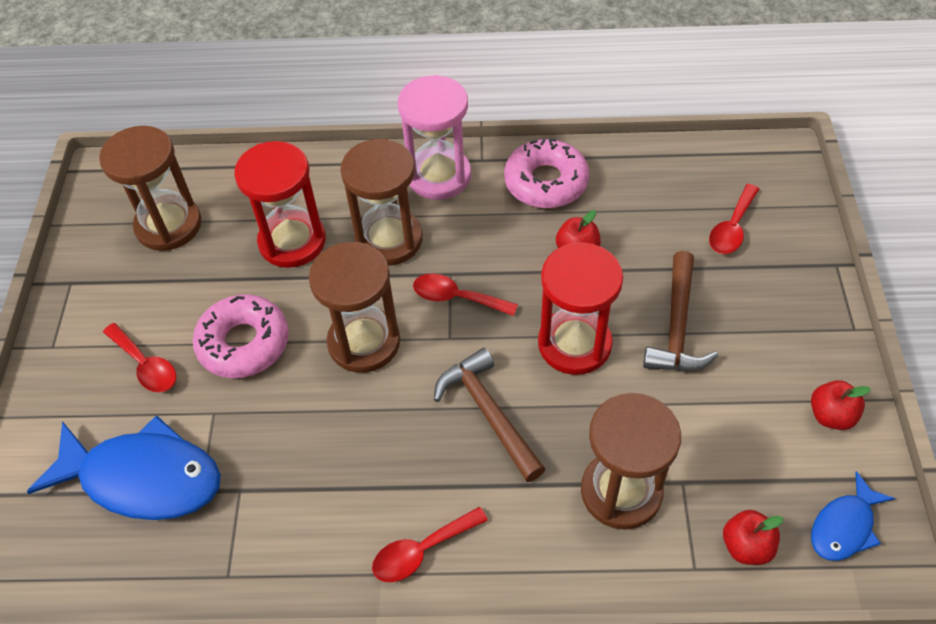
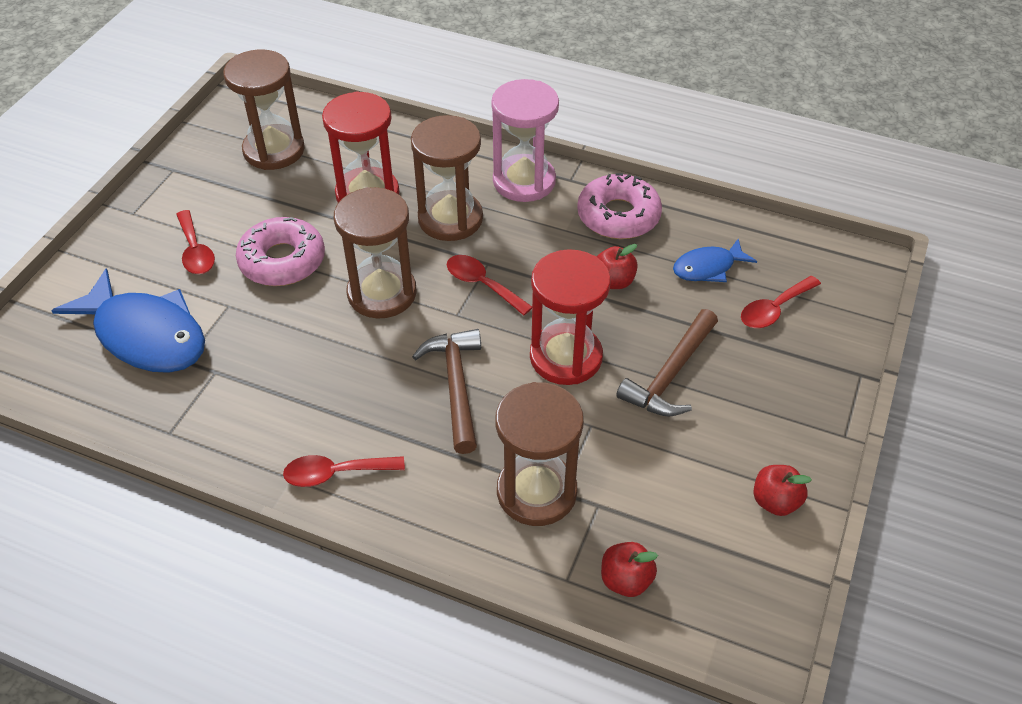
camera: 20 degrees right, 5 degrees down
blue fish [811,471,895,561] -> blue fish moved to [673,239,757,282]

